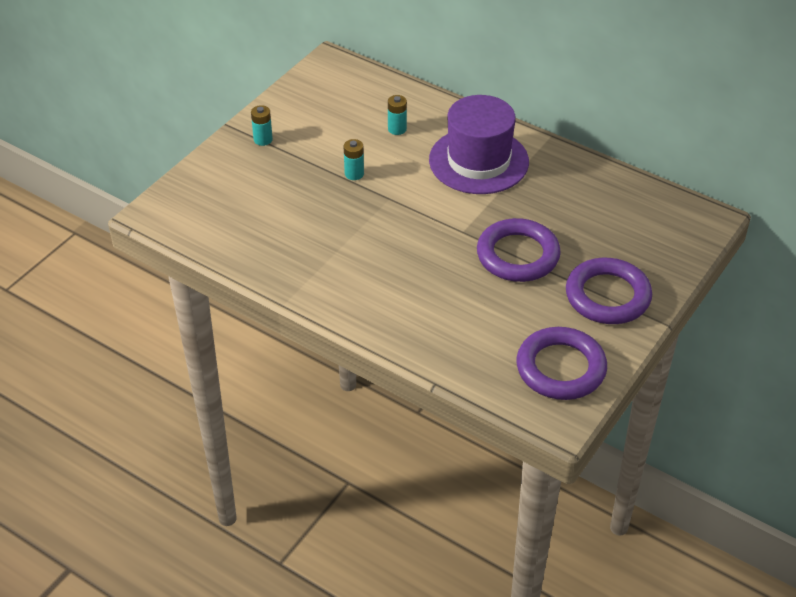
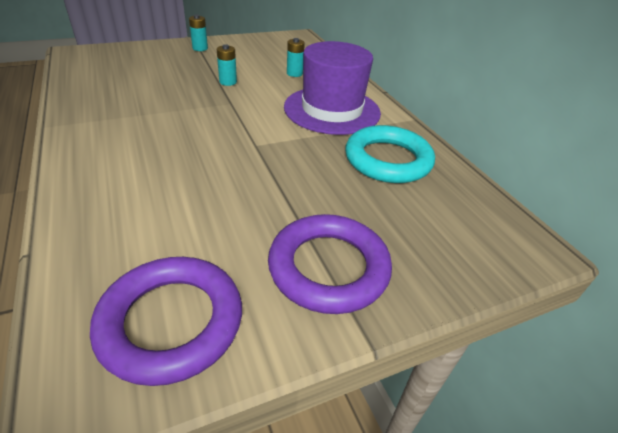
camera: 30 degrees right, 5 degrees down
purple ring [477,218,561,282] -> none
none -> turquoise ring [345,125,435,183]

